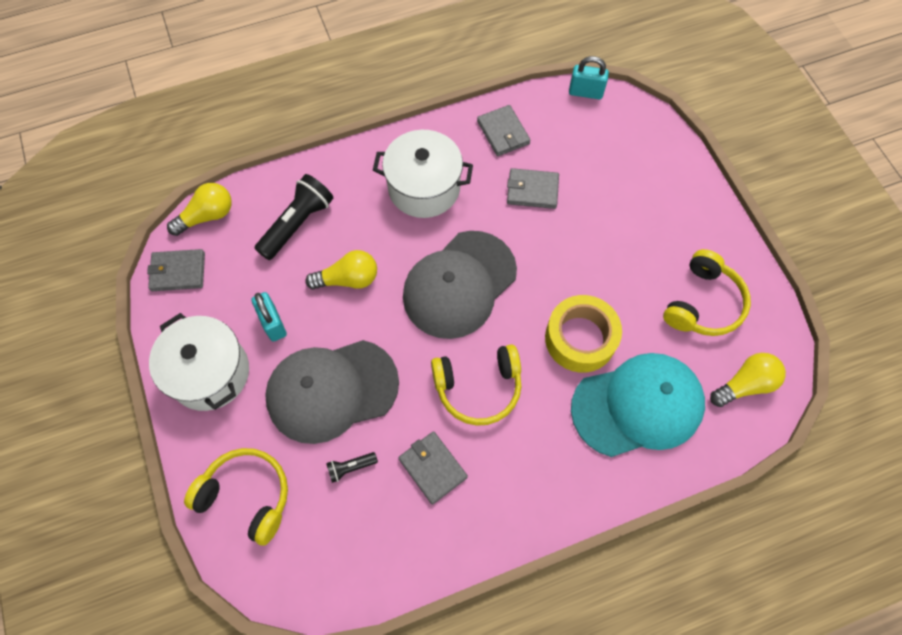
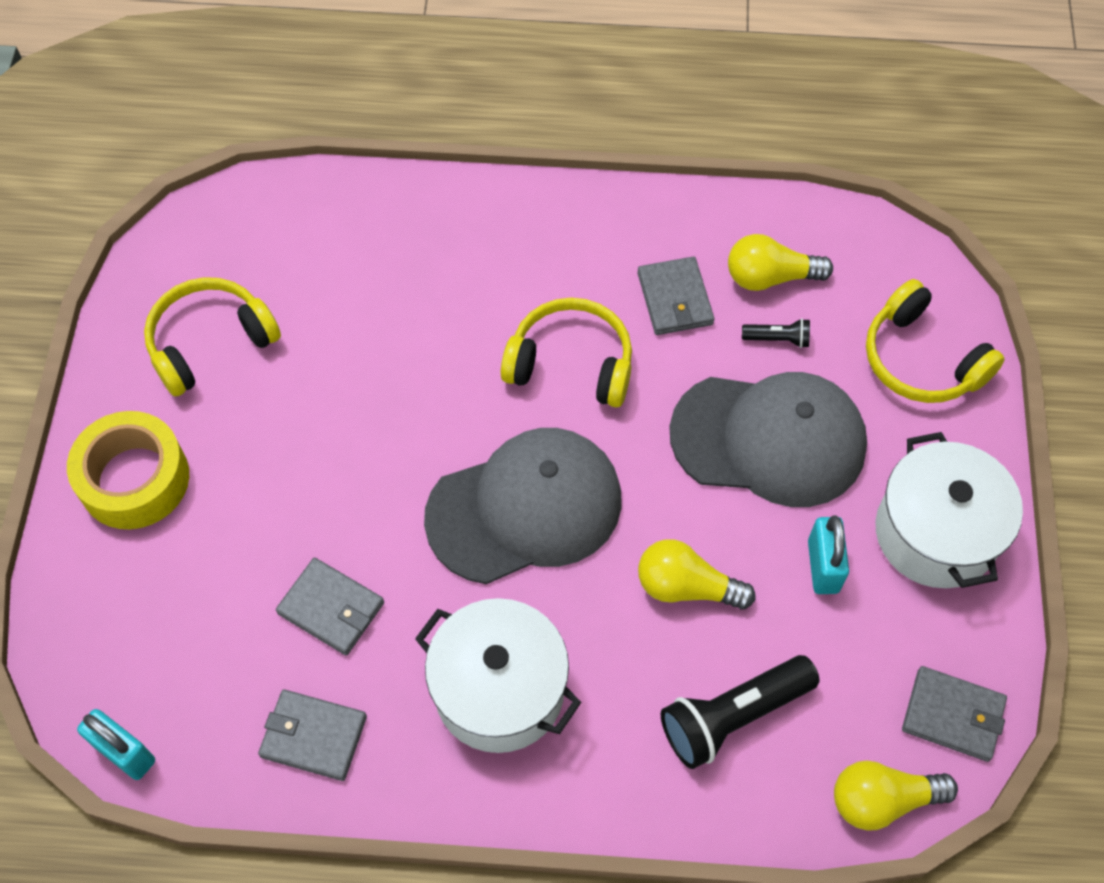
camera: 155 degrees left, 5 degrees down
grey wallet [477,105,531,156] -> grey wallet turned 75 degrees counterclockwise [258,689,367,781]
yellow tape [545,295,622,373] -> yellow tape moved to [67,411,189,529]
turquoise cap [571,353,705,457] -> none
yellow light bulb [710,353,786,407] -> yellow light bulb moved to [728,234,833,291]

